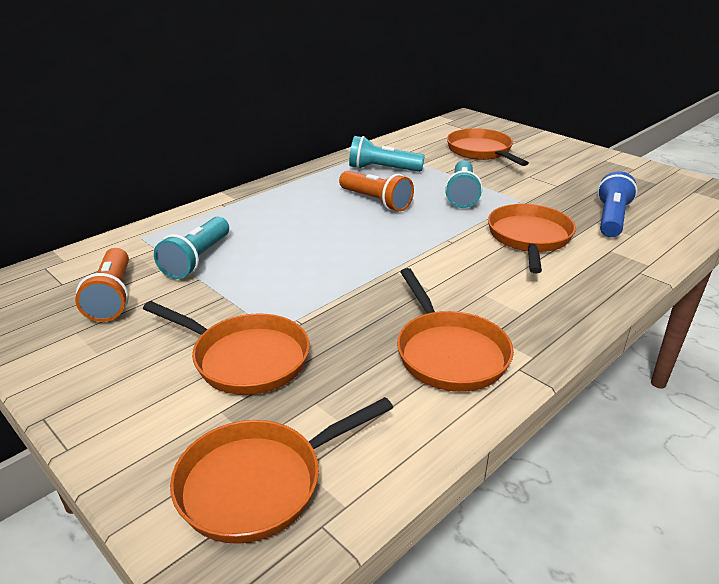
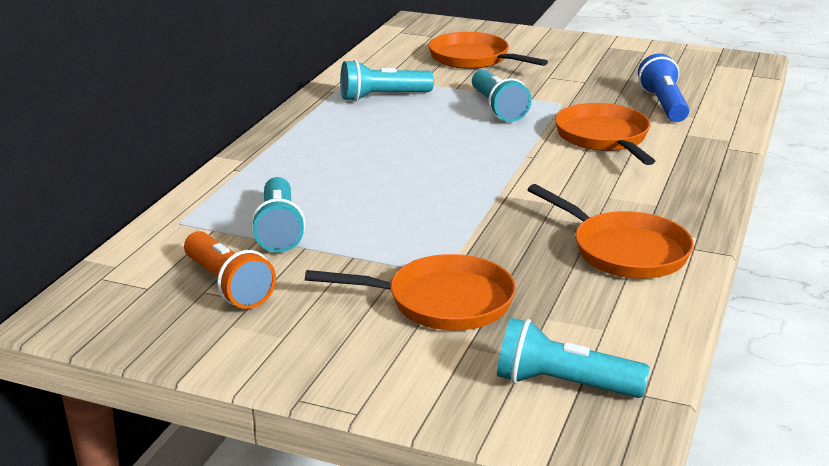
camera: 25 degrees left, 5 degrees down
orange pan [170,397,393,544] -> turquoise flashlight [497,318,650,398]
orange flashlight [339,171,414,212] -> none

